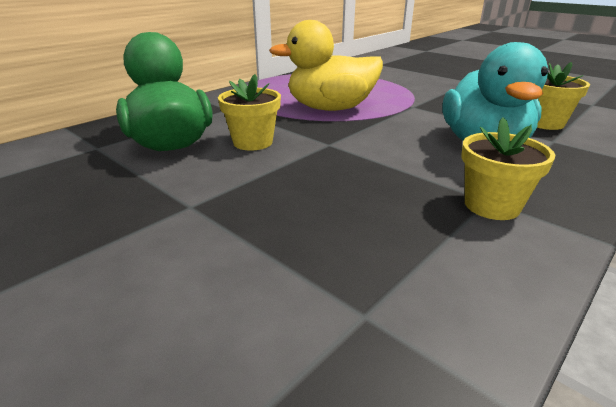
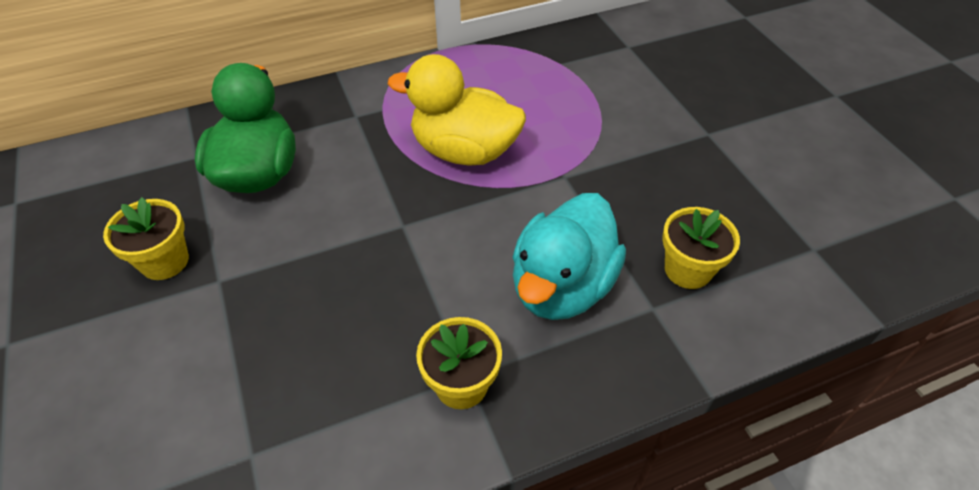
camera: 25 degrees right, 20 degrees up
yellow flower pot [218,74,281,151] -> yellow flower pot moved to [103,197,189,280]

